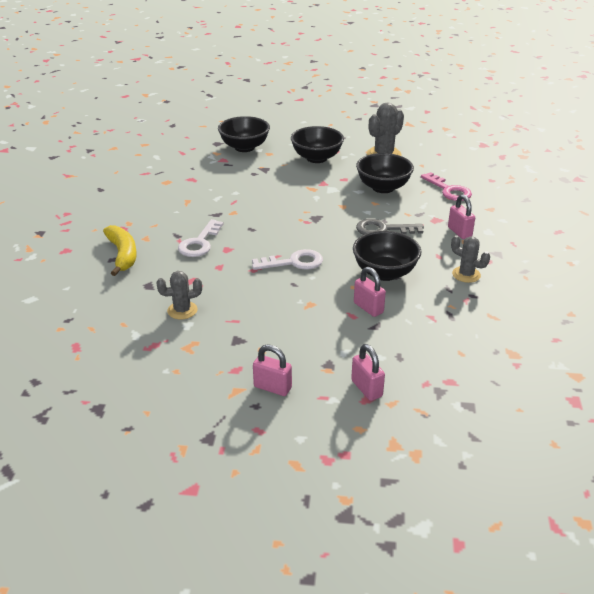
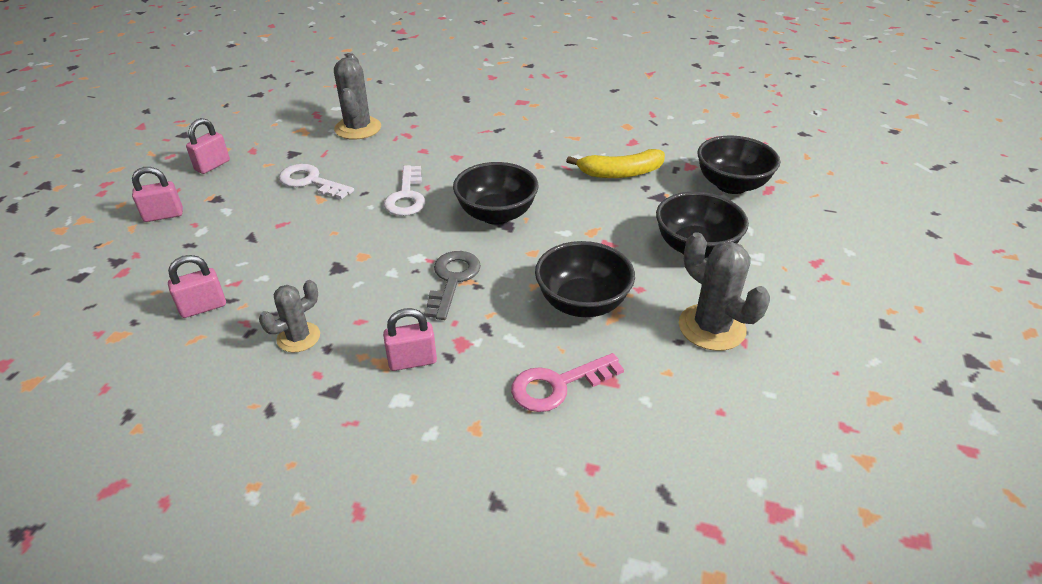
camera: 100 degrees right, 5 degrees up
yellow banana [103,225,137,276] -> yellow banana moved to [566,149,665,178]
grey cactus [156,271,202,320] -> grey cactus [334,53,381,140], size x1.59
white key [178,219,224,257] -> white key moved to [279,164,354,199]
black bowl [353,231,421,281] -> black bowl moved to [453,162,539,225]
pink padlock [354,267,386,317] -> pink padlock moved to [168,255,226,318]

